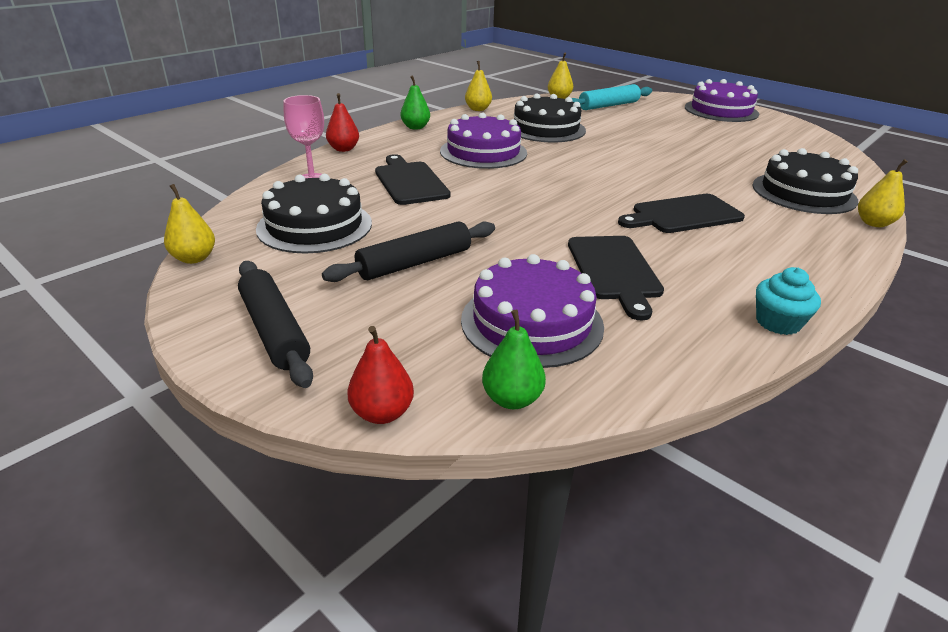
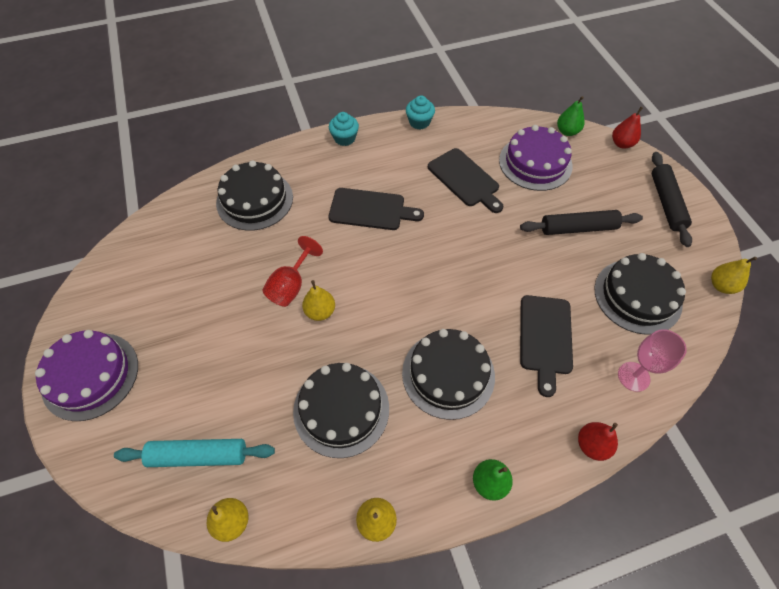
camera: 150 degrees left, 25 degrees up
purple cake [440,112,527,169] -> black cake [402,329,495,420]
black cutting board [568,236,664,320] -> black cutting board turned 120 degrees clockwise [428,148,503,213]
yellow pear [858,159,908,227] -> yellow pear moved to [302,280,335,321]
none -> red goblet [263,236,323,307]
none -> turquoise cupcake [329,112,359,146]

